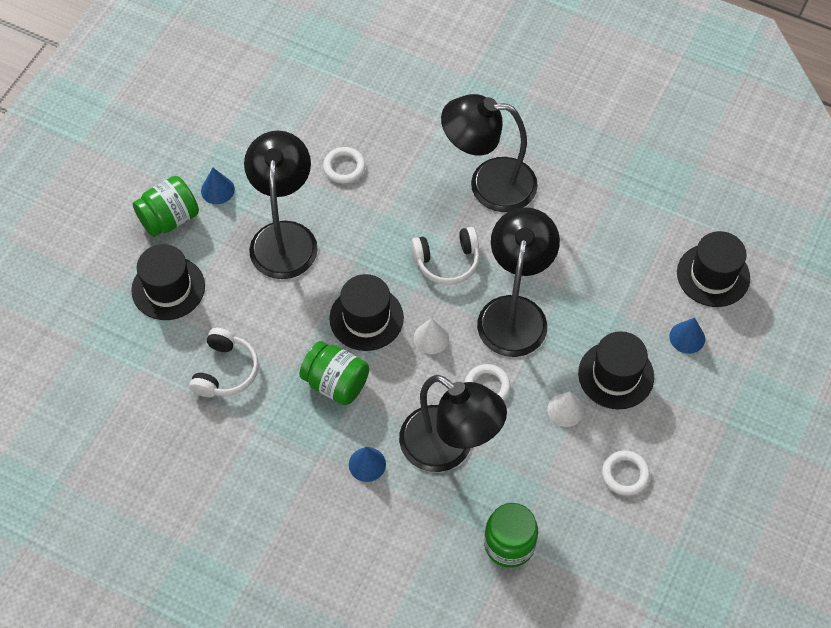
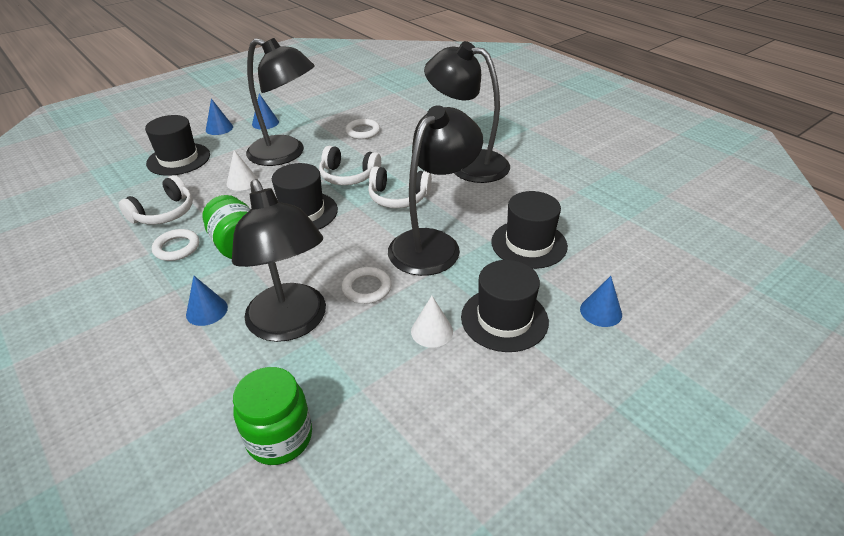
camera: 25 degrees right, 20 degrees down
green jar [133,176,199,237] -> blue cone [206,98,233,135]
black lamp [244,131,318,279] -> black lamp turned 90 degrees clockwise [246,38,315,166]
white cone [414,318,449,354] -> white cone moved to [227,150,258,191]
white ring [602,451,650,496] -> white ring moved to [152,229,199,261]
black hat [677,231,750,307] -> black hat moved to [491,191,568,269]
none -> white headphones [319,146,381,185]

